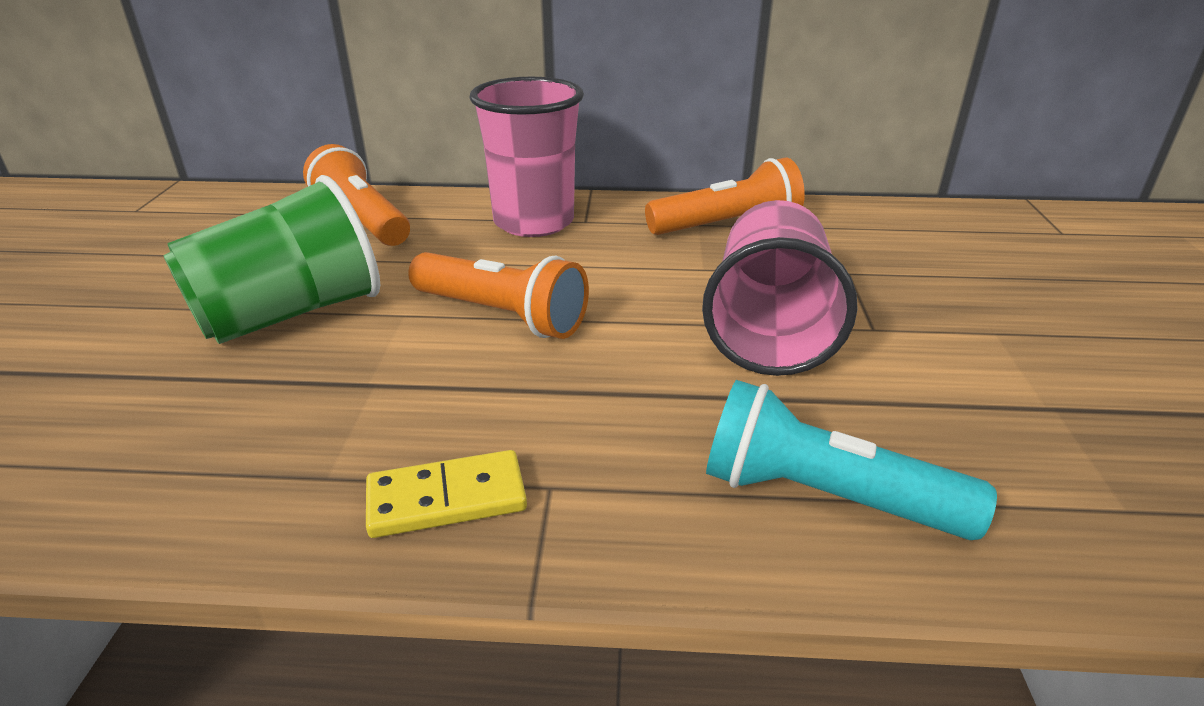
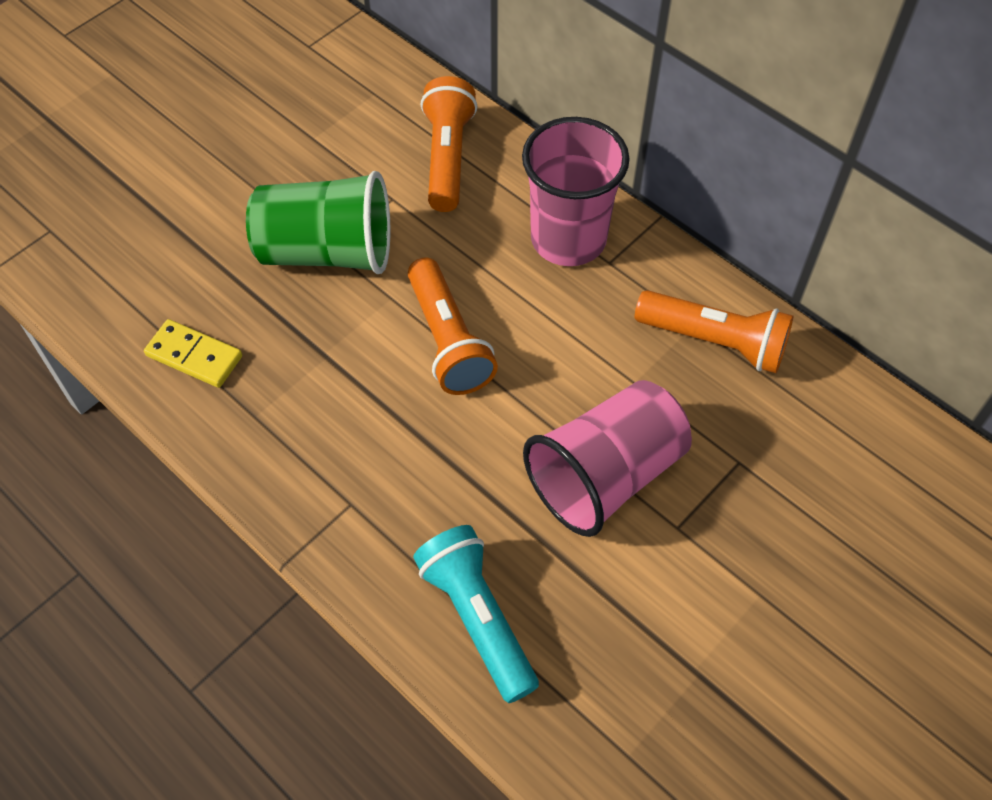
camera: 40 degrees right, 25 degrees up
yellow domino [366,450,527,538] -> yellow domino moved to [144,319,242,388]

